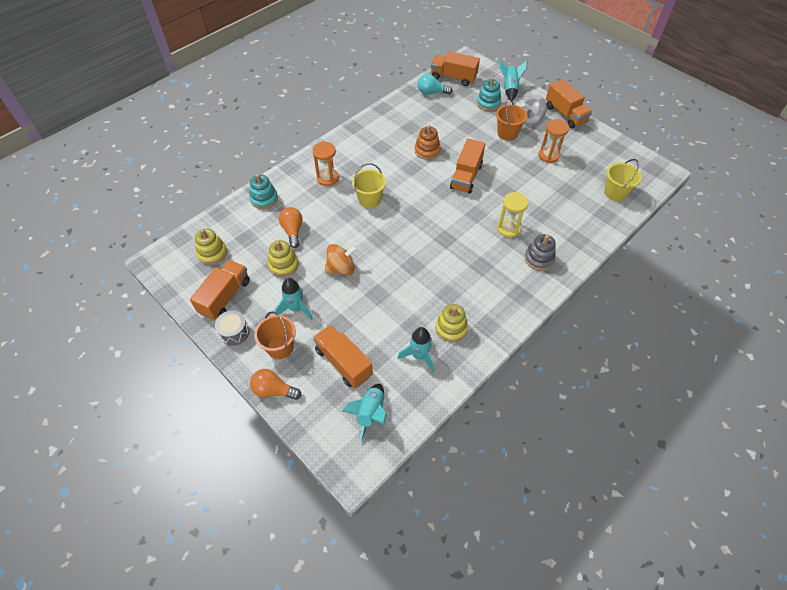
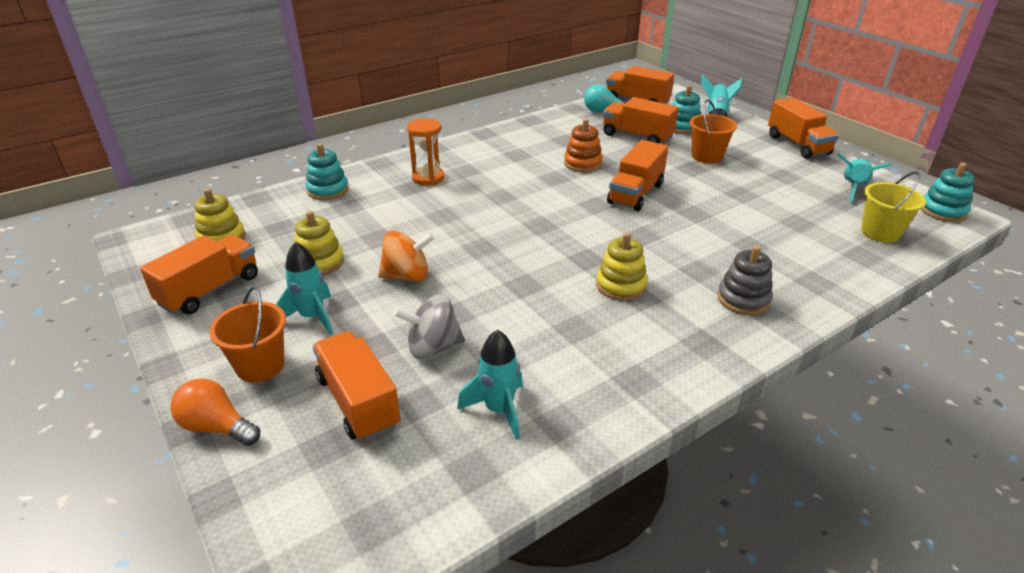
camera: 10 degrees right, 20 degrees down
grey drum [215,311,249,346] -> none
orange light bulb [279,207,303,248] -> none
turquoise rocket [342,384,386,442] -> turquoise rocket moved to [837,153,892,201]
yellow bucket [352,163,386,208] -> none
yellow stacking toy [435,304,468,342] -> yellow stacking toy moved to [596,233,648,301]
yellow hourglass [497,192,528,238] -> none
grey spinning top [522,95,547,125] -> grey spinning top moved to [393,294,465,359]
orange hourglass [538,119,569,163] -> none
none -> orange truck [603,97,679,144]
none -> turquoise stacking toy [921,163,975,222]

